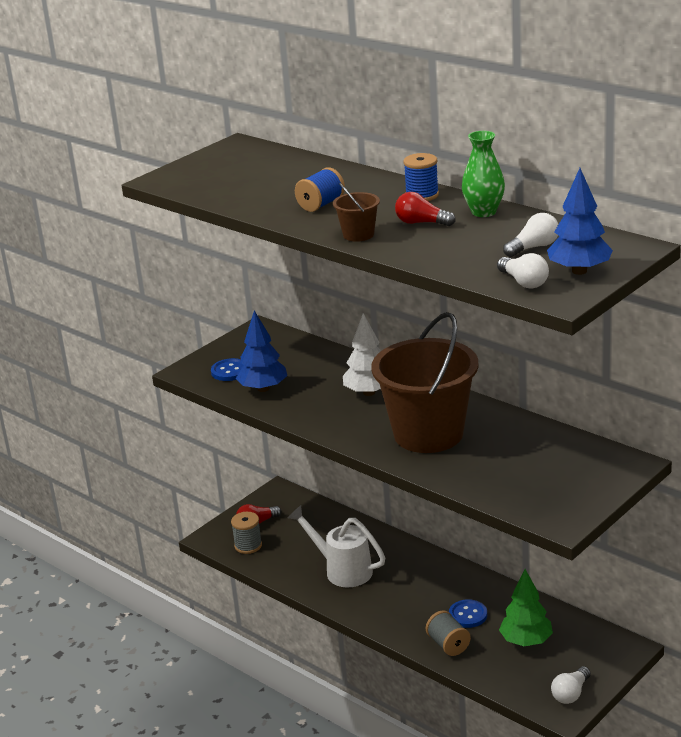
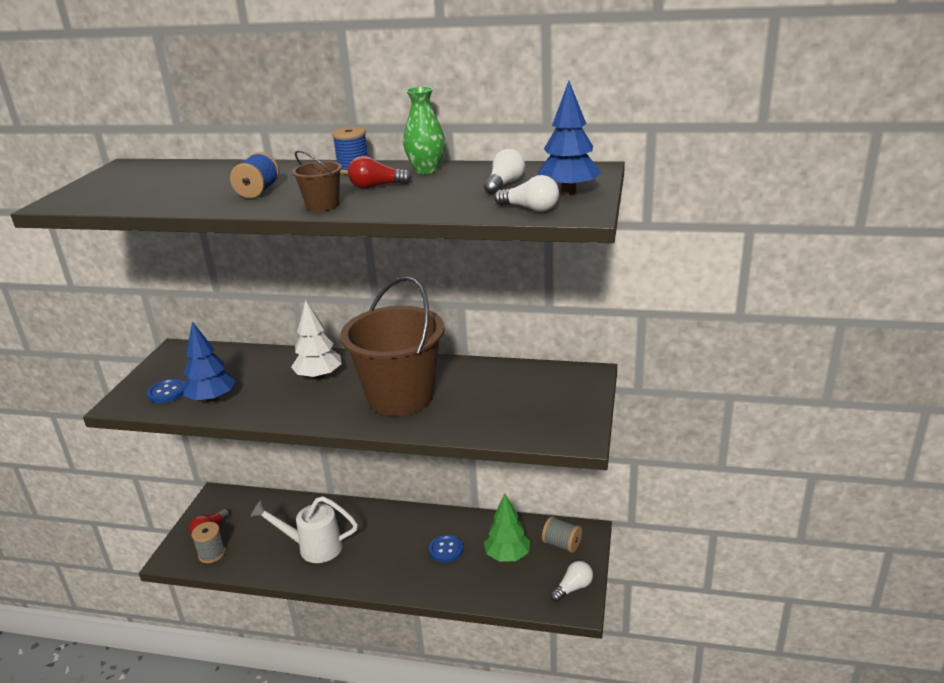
camera: 30 degrees left, 0 degrees up
grey spool [426,610,471,656] -> grey spool moved to [542,516,582,553]
white light bulb [551,666,591,704] -> white light bulb turned 135 degrees counterclockwise [550,561,593,602]

